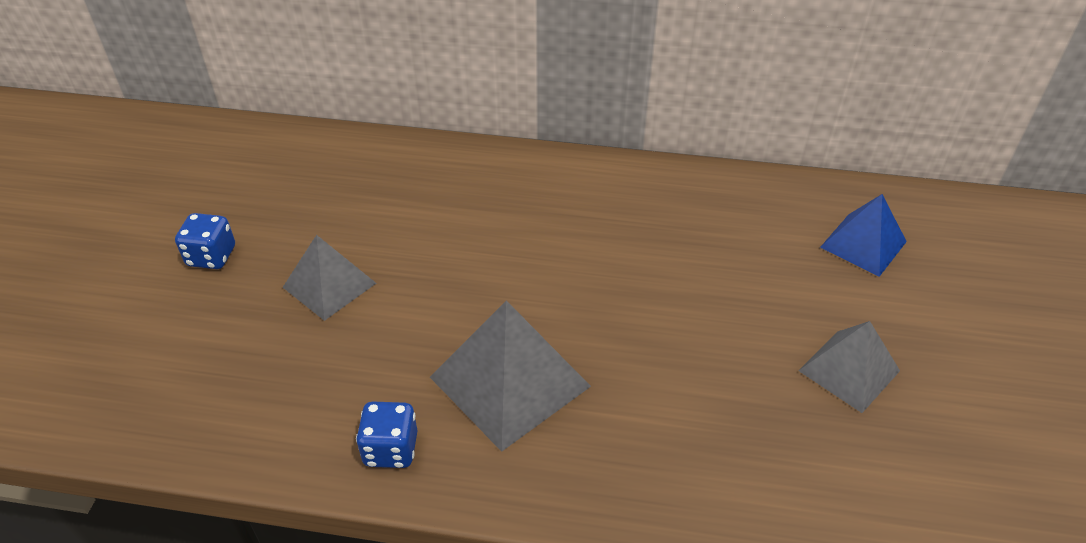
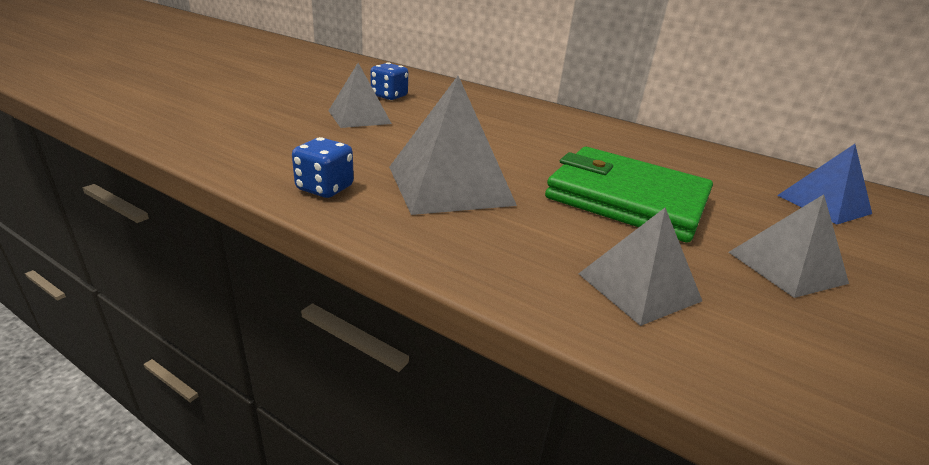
camera: 20 degrees right, 15 degrees down
blue dice [175,213,235,269] -> blue dice moved to [370,63,408,100]
none -> green wallet [545,147,713,243]
none -> grey pyramid [578,208,702,326]

